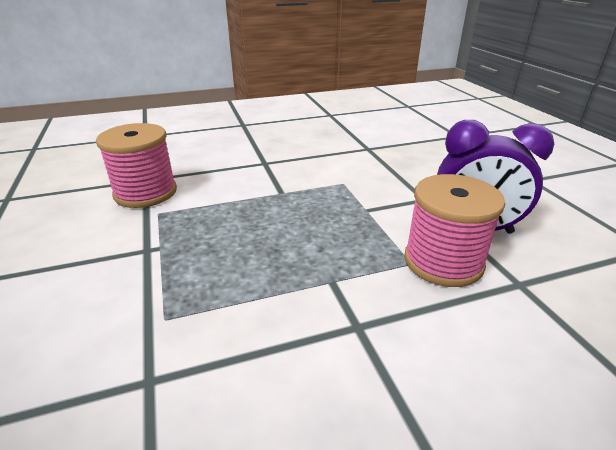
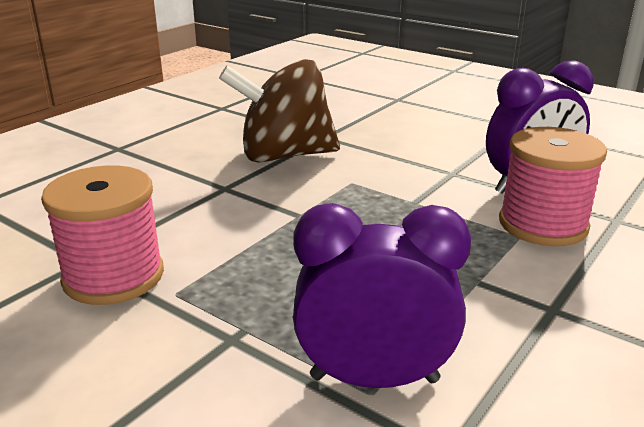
camera: 35 degrees left, 5 degrees down
none -> brown spinning top [219,59,340,163]
none -> purple clock [293,203,471,388]

